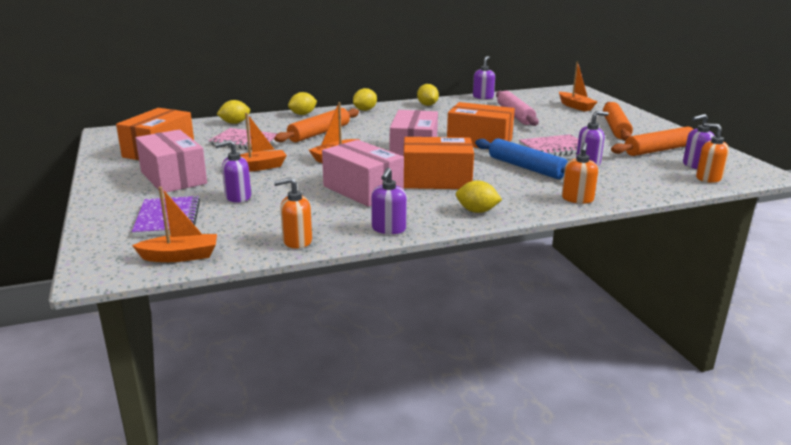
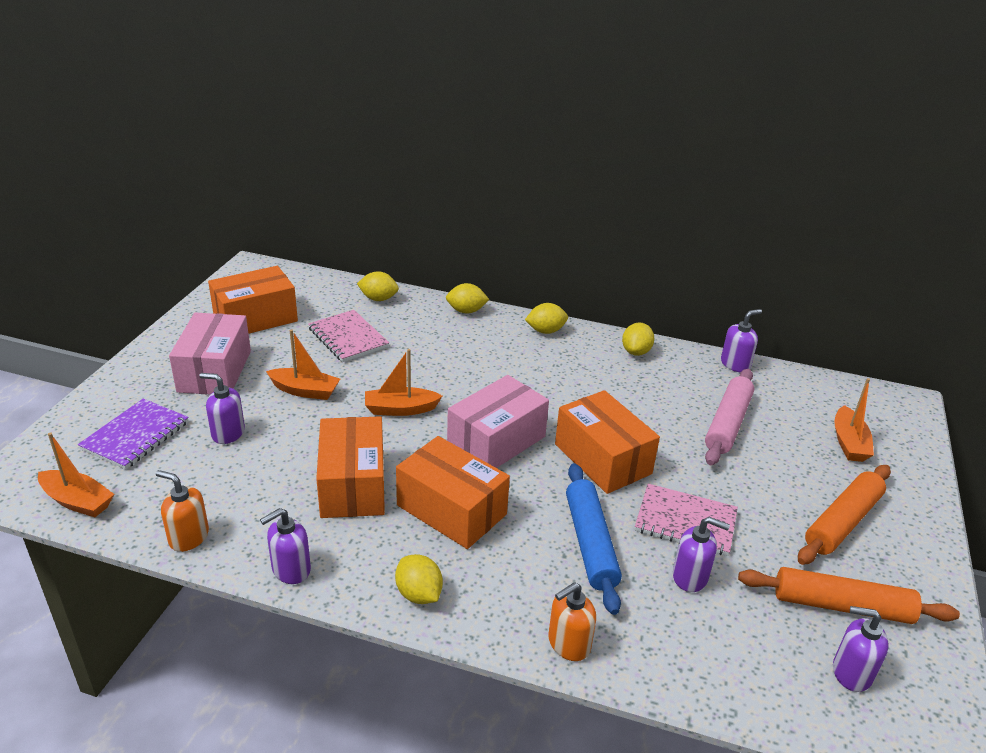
camera: 35 degrees right, 10 degrees up
orange rolling pin [274,108,359,142] -> none
pink box [322,140,404,207] -> orange box [316,416,385,518]
orange soap dispenser [696,123,729,183] -> none

